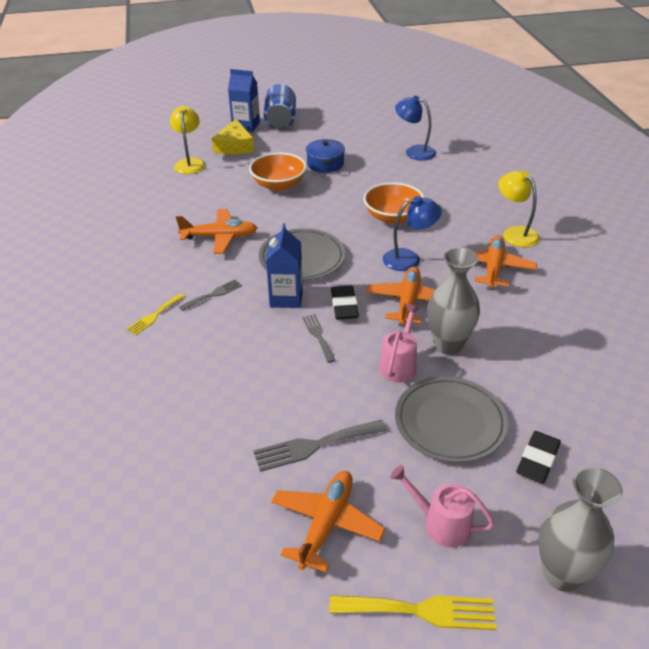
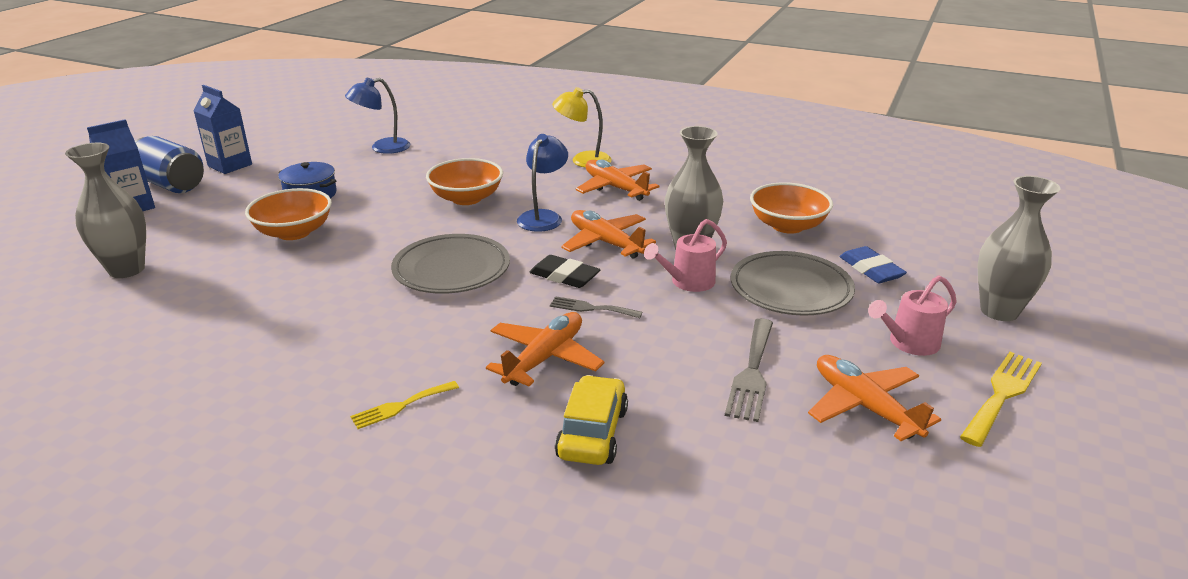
camera: 55 degrees left, 10 degrees down
yellow fork [127,293,185,335] -> yellow fork turned 75 degrees clockwise [350,381,459,429]
yellow lamp [170,106,205,174] -> grey vase [65,143,146,278]
orange plane [176,209,257,254] -> orange plane moved to [486,312,605,386]
grey fork [179,279,242,311] -> none
yellow cheese [212,119,254,154] -> none
blue carton [266,223,303,308] -> blue carton moved to [193,85,252,174]
pink watering can [379,304,420,383] -> pink watering can turned 90 degrees counterclockwise [644,219,727,292]
black eraser [516,431,561,483] -> blue eraser [840,246,907,283]
none -> yellow car [555,375,628,465]
none -> orange bowl [750,183,833,234]

